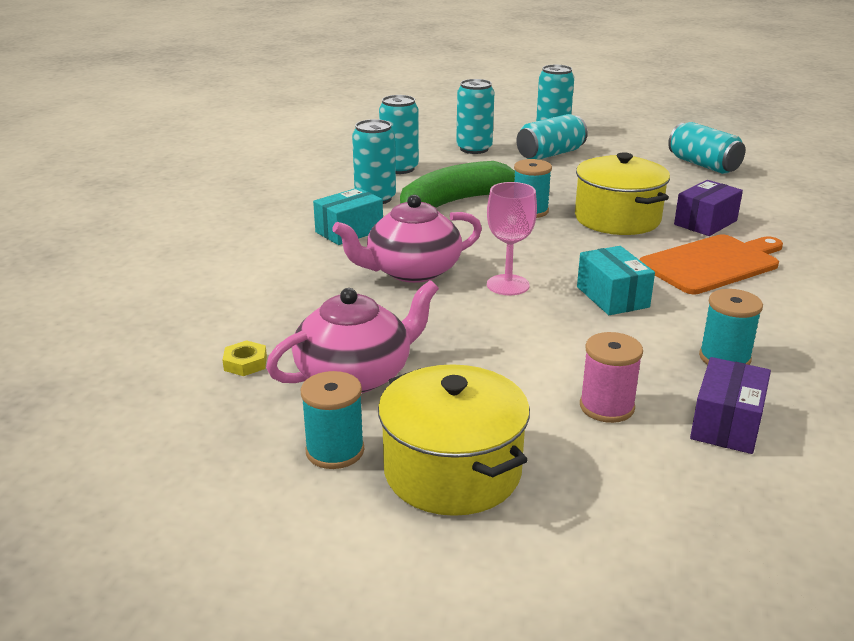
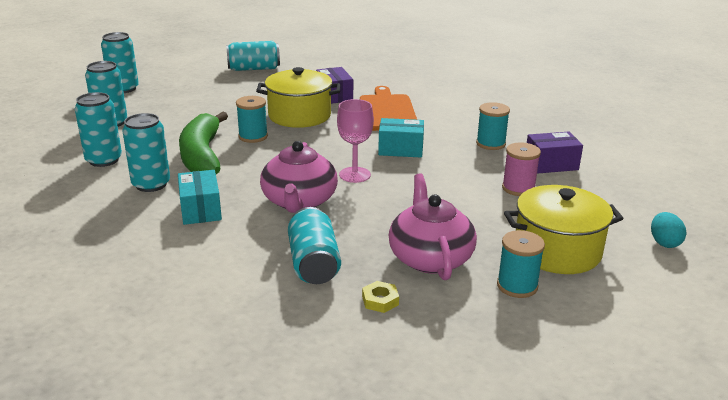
camera: 65 degrees left, 0 degrees up
turquoise can [516,114,588,160] -> turquoise can moved to [288,207,341,284]
purple box [690,357,771,454] -> purple box turned 60 degrees counterclockwise [527,132,583,174]
none -> turquoise egg [651,212,686,248]

